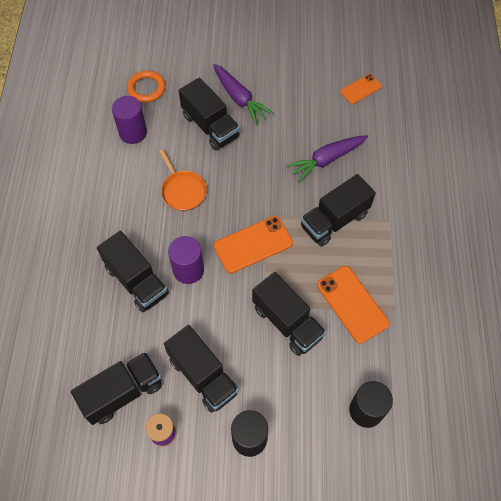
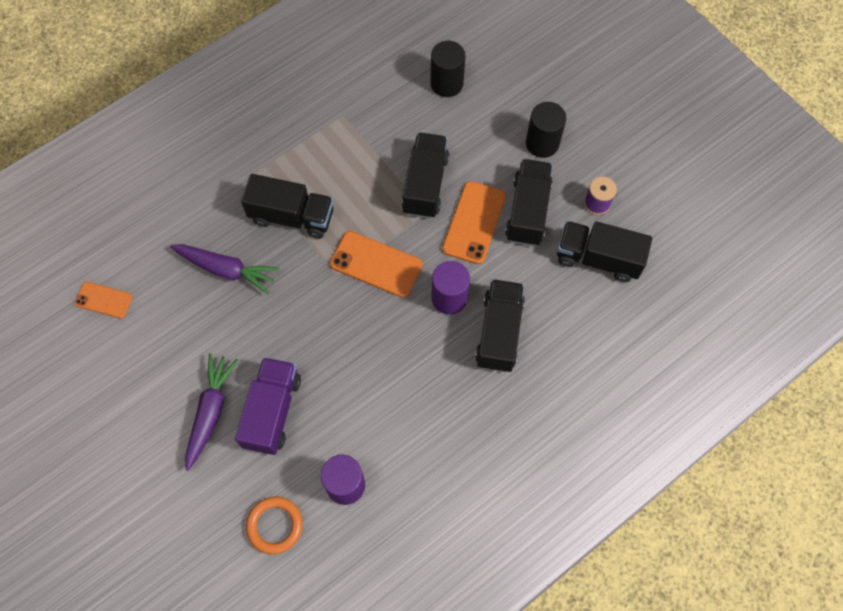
camera: 130 degrees left, 5 degrees up
orange pan [159,149,207,211] -> none
black truck [179,78,240,151] -> purple truck [235,357,301,455]
orange phone [317,266,390,344] -> orange phone moved to [442,181,506,264]

